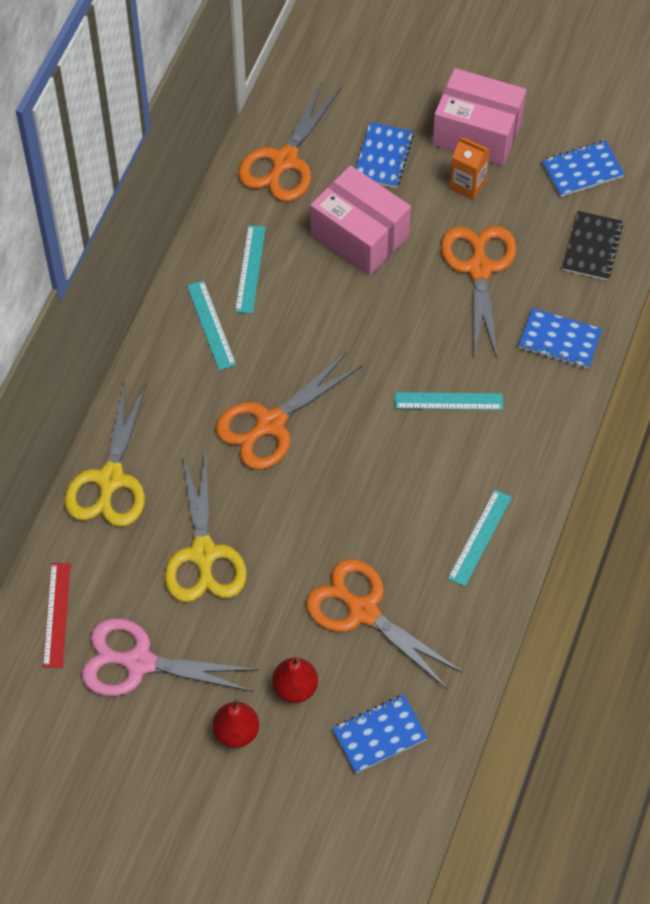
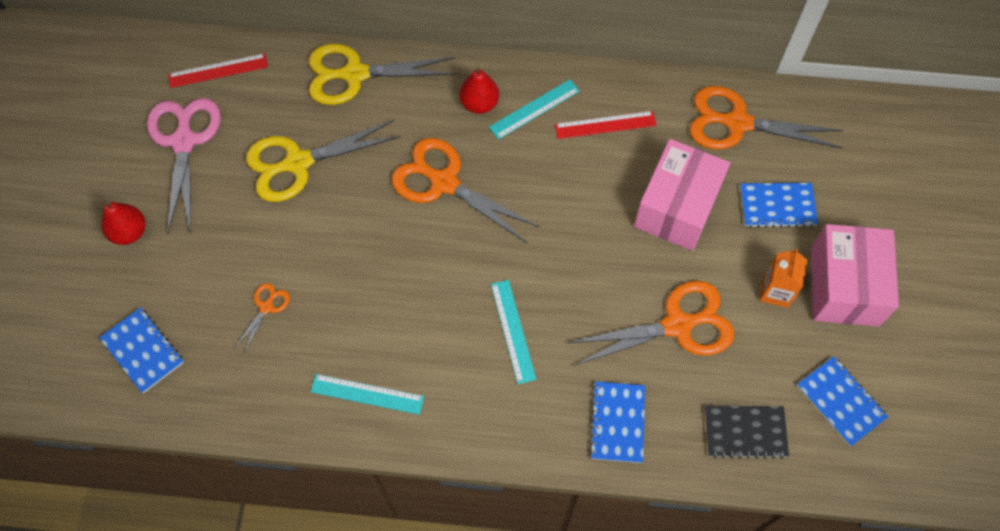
camera: 75 degrees right, 5 degrees up
turquoise ruler [235,225,266,314] -> red ruler [555,111,656,139]
red pear [272,658,318,703] -> red pear moved to [459,68,499,114]
orange scissors [306,559,463,690] -> orange scissors [234,283,290,353], size x0.46

